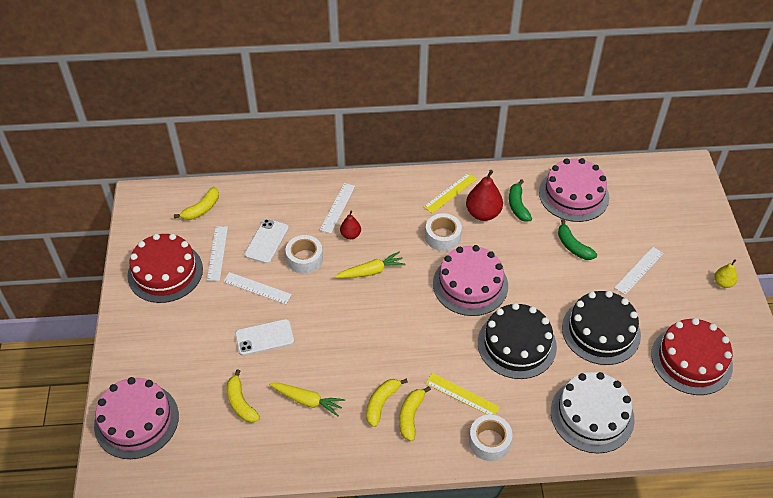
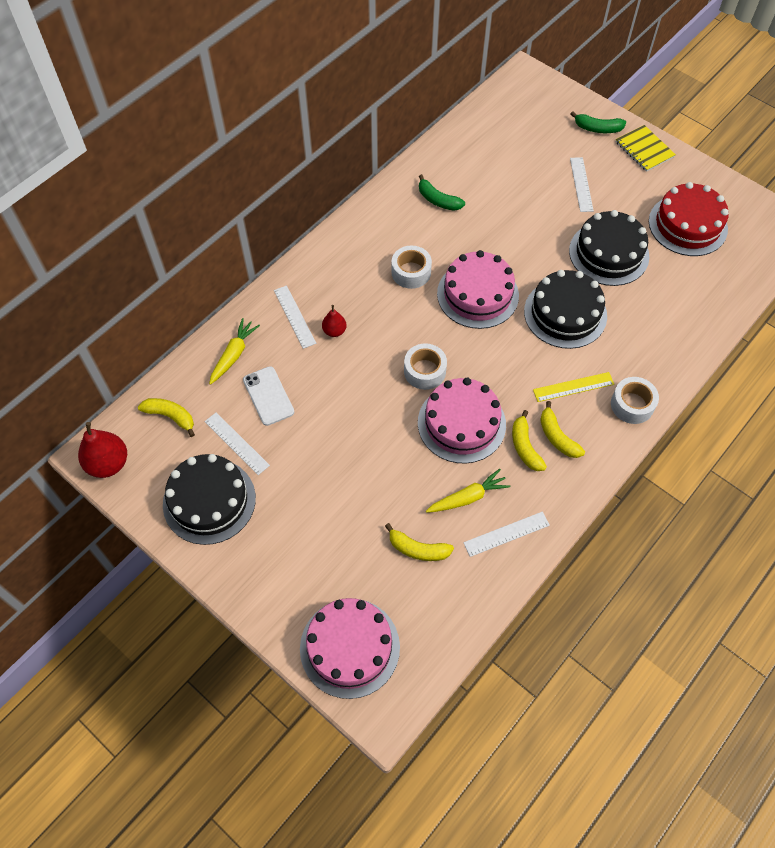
camera: 45 degrees left, 10 degrees up
red cake [127,234,203,303] -> black cake [163,454,256,545]
yellow banana [174,187,219,220] -> yellow banana turned 60 degrees counterclockwise [138,398,195,437]
white ruler [223,272,292,304] -> white ruler moved to [463,512,550,557]
white phone [235,319,294,356] -> none
white tape [286,235,323,274] -> white tape moved to [404,343,447,390]
yellow carrot [335,252,406,278] -> yellow carrot moved to [209,318,260,385]
yellow ruler [424,173,477,213] -> none
red pear [466,170,503,221] -> red pear moved to [78,422,127,478]
pink cake [539,158,609,222] -> pink cake moved to [418,377,506,463]
white cake [551,372,635,453] -> none
green banana [558,219,597,260] -> green banana moved to [570,111,626,133]
yellow pear [714,259,738,288] -> yellow notebook [616,125,676,172]

